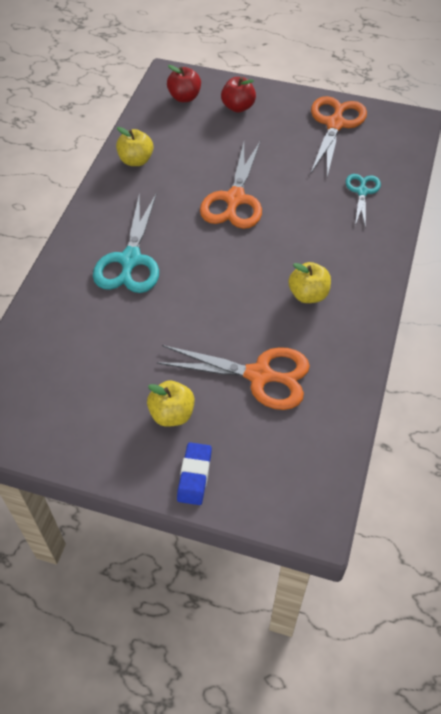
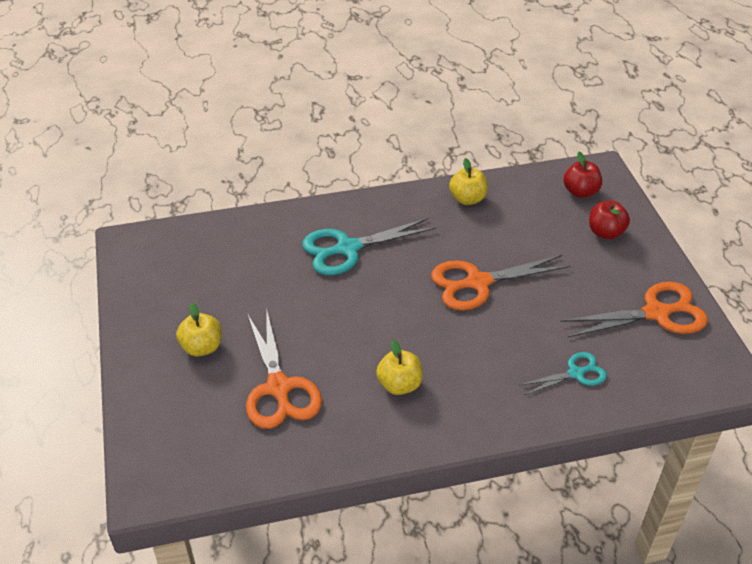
camera: 60 degrees right, 10 degrees down
blue eraser [177,442,212,505] -> none

